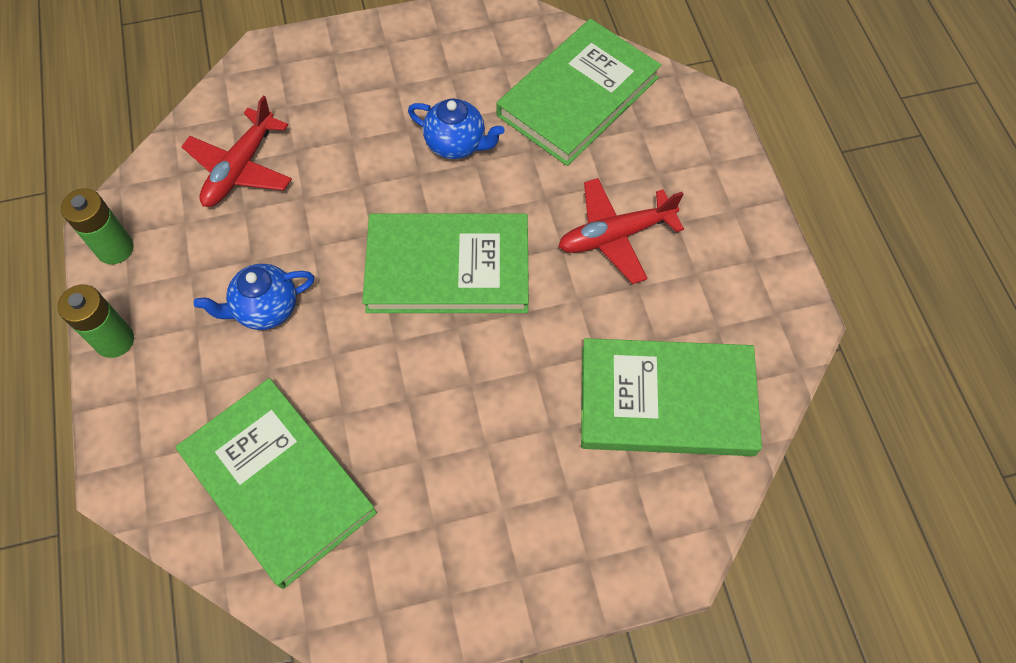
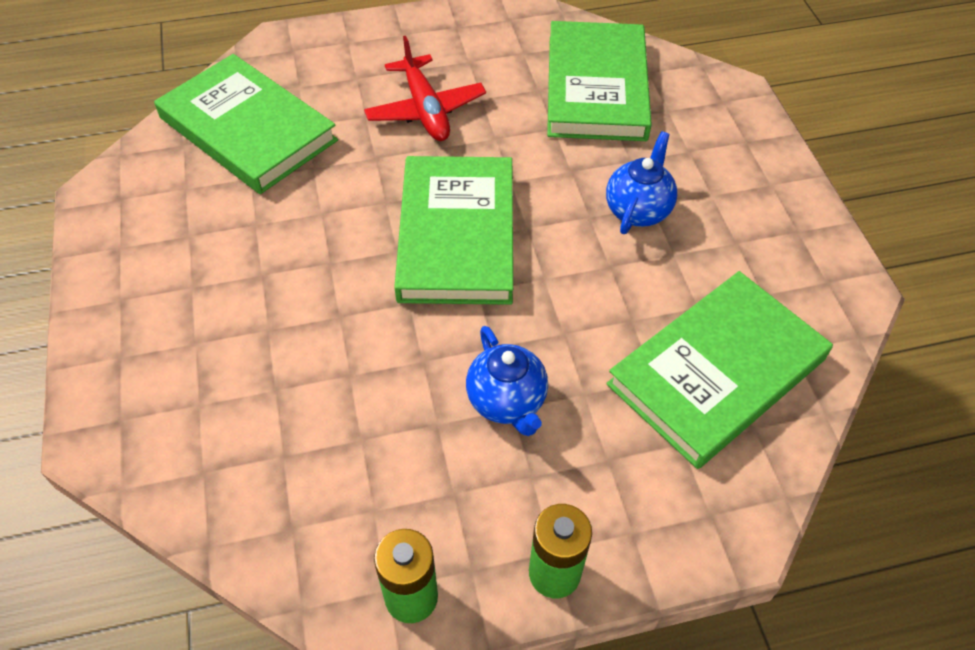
camera: 90 degrees left, 10 degrees down
red plane [181,96,292,207] -> none
blue teapot [408,99,504,159] -> blue teapot moved to [606,131,677,234]

